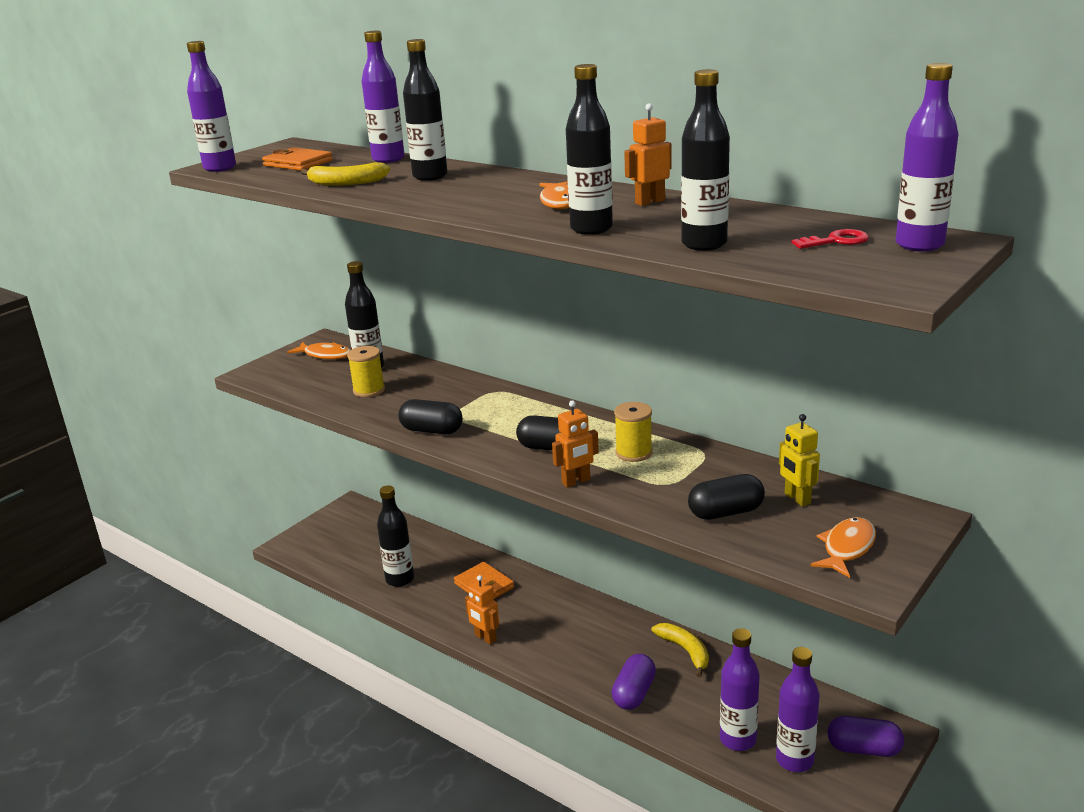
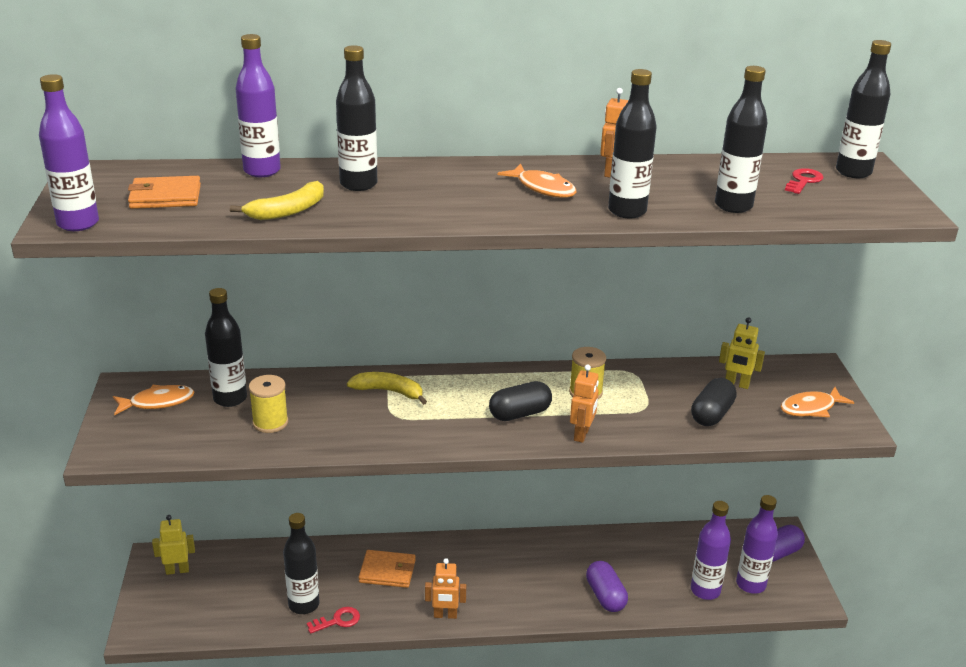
camera: 45 degrees left, 5 degrees up
black capsule [398,399,463,434] -> none
yellow banana [651,623,709,677] -> yellow banana moved to [347,372,427,405]
orange fish [810,517,876,578] -> orange fish turned 105 degrees counterclockwise [781,387,854,417]
purple bottle [896,63,958,252] -> black bottle [836,40,891,178]
none -> yellow robot [152,515,195,575]
none -> red key [307,607,360,634]

